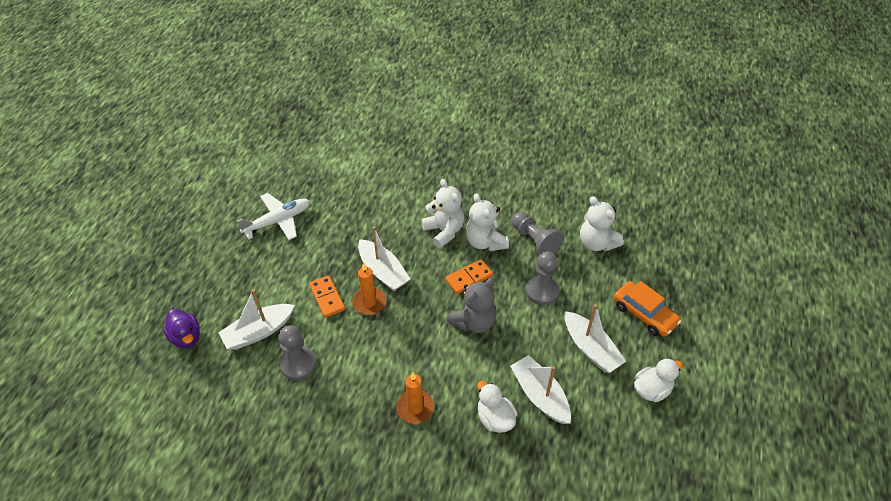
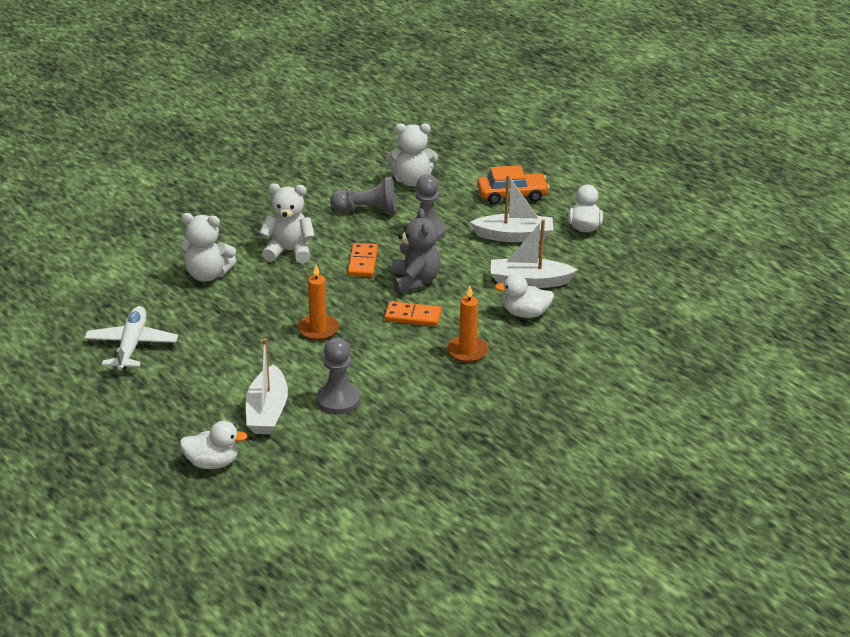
camera: 55 degrees left, 15 degrees down
purple duck [163,309,200,348] -> white duck [180,421,248,469]
orange domino [309,275,345,318] -> orange domino moved to [384,301,442,326]
white boat [358,226,410,291] -> none
white teddy bear [466,193,509,251] -> white teddy bear moved to [181,213,237,282]

